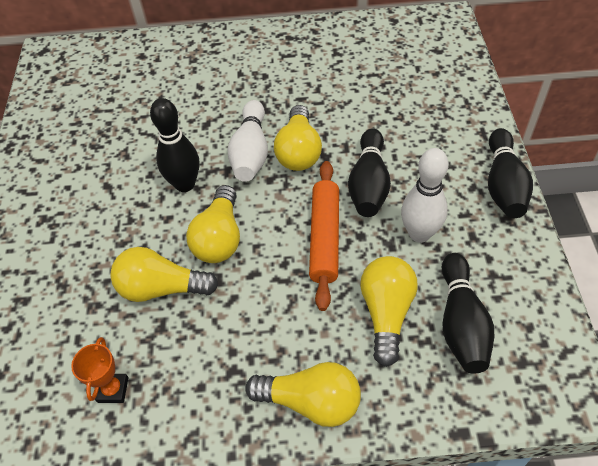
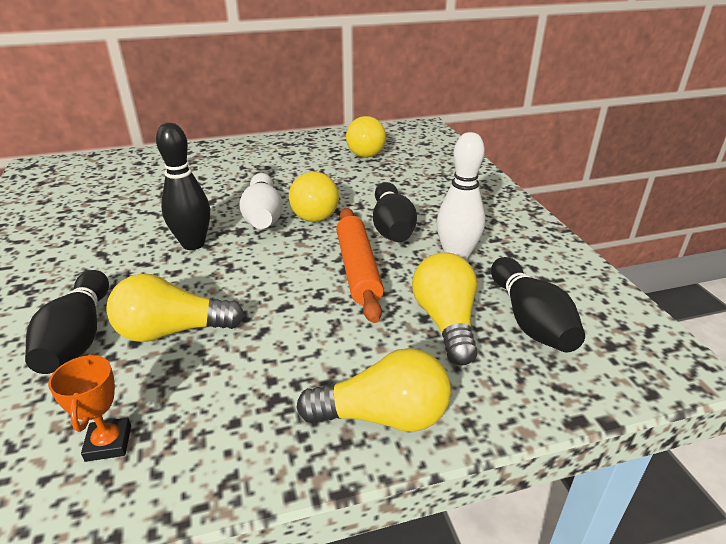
camera: 15 degrees left, 20 degrees down
yellow light bulb [186,185,240,263] -> yellow light bulb moved to [346,116,386,158]
black bowling pin [488,128,533,218] -> black bowling pin moved to [25,270,109,374]

